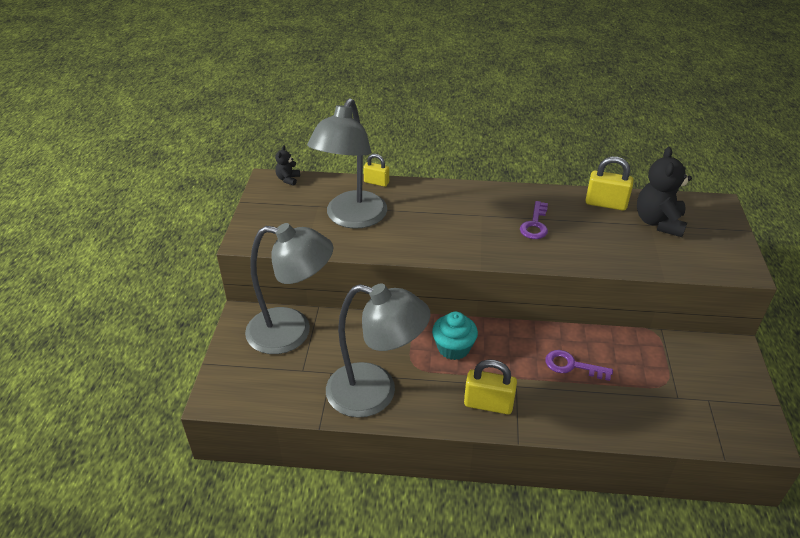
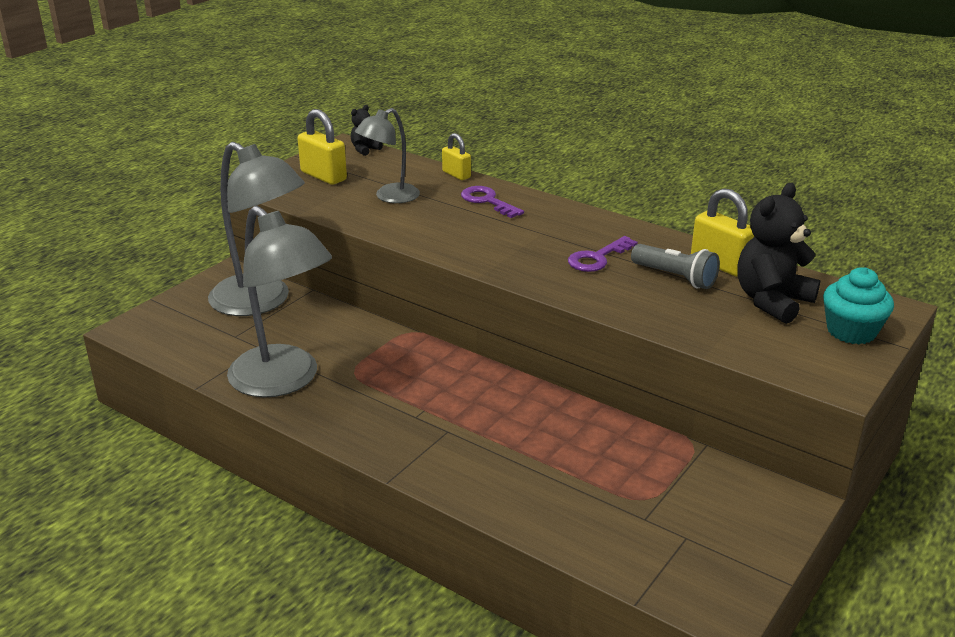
camera: 30 degrees right, 10 degrees down
grey lamp [307,98,387,229] -> grey lamp [355,108,420,203], size x0.56
turquoise cupcake [432,312,478,360] -> turquoise cupcake moved to [823,267,894,344]
yellow padlock [464,360,517,414] -> yellow padlock moved to [297,109,347,185]
purple key [545,350,613,381] -> purple key moved to [461,186,524,218]
none -> grey flashlight [631,244,720,289]

